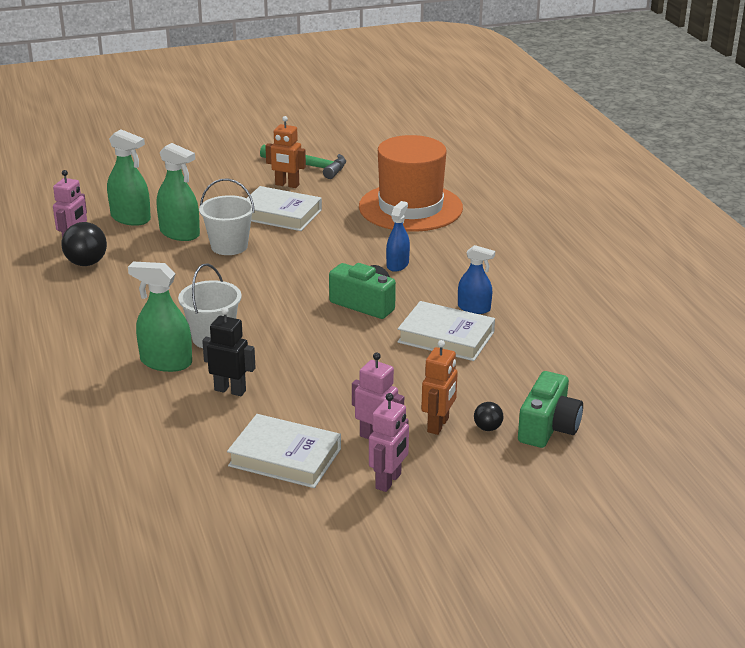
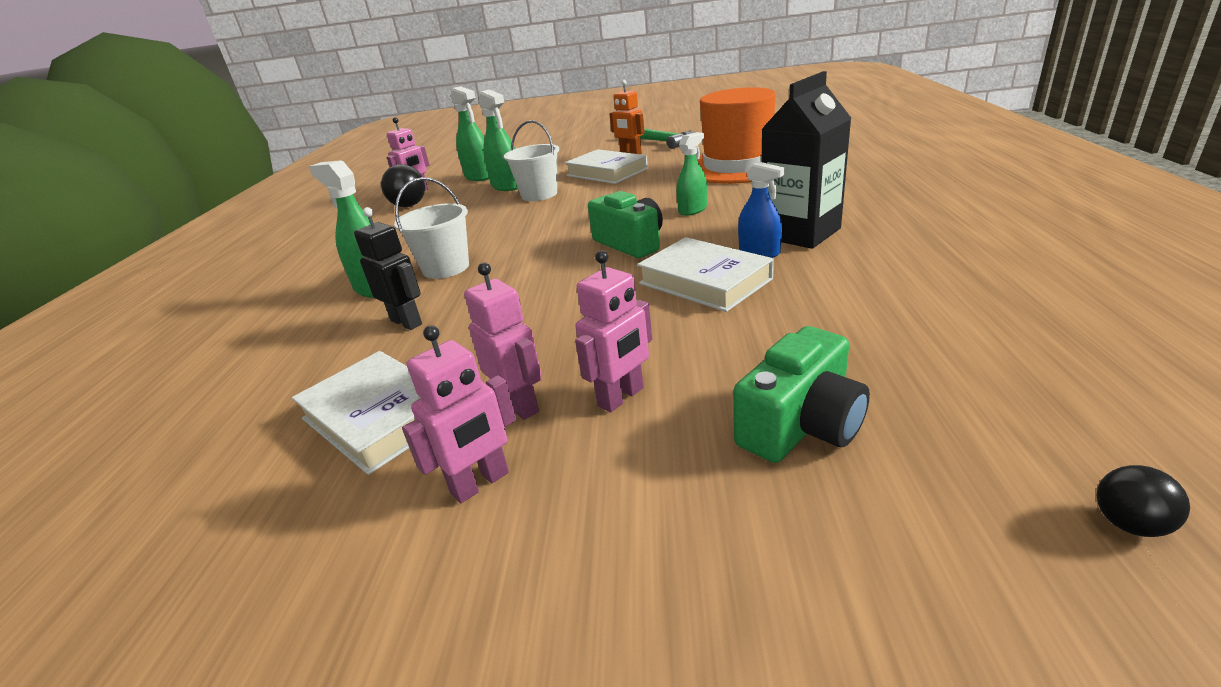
camera: 25 degrees right, 0 degrees up
blue spray bottle [386,201,410,272] -> green spray bottle [677,132,707,216]
orange robot [421,340,458,435] -> pink robot [575,250,652,412]
black ball [474,402,503,431] -> black ball moved to [1097,465,1190,537]
none -> black carton [761,71,851,249]

